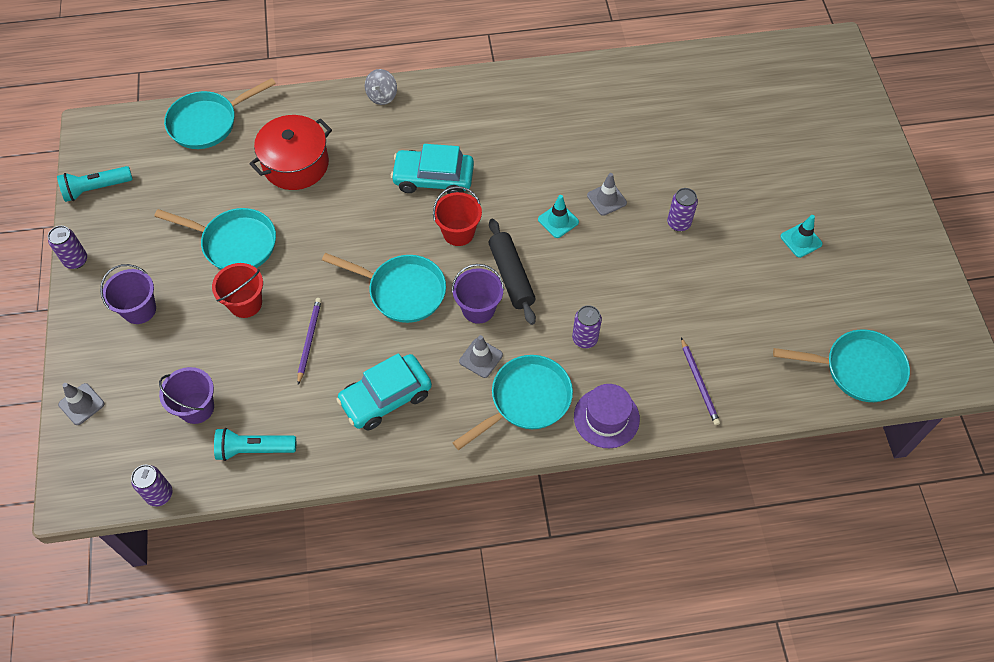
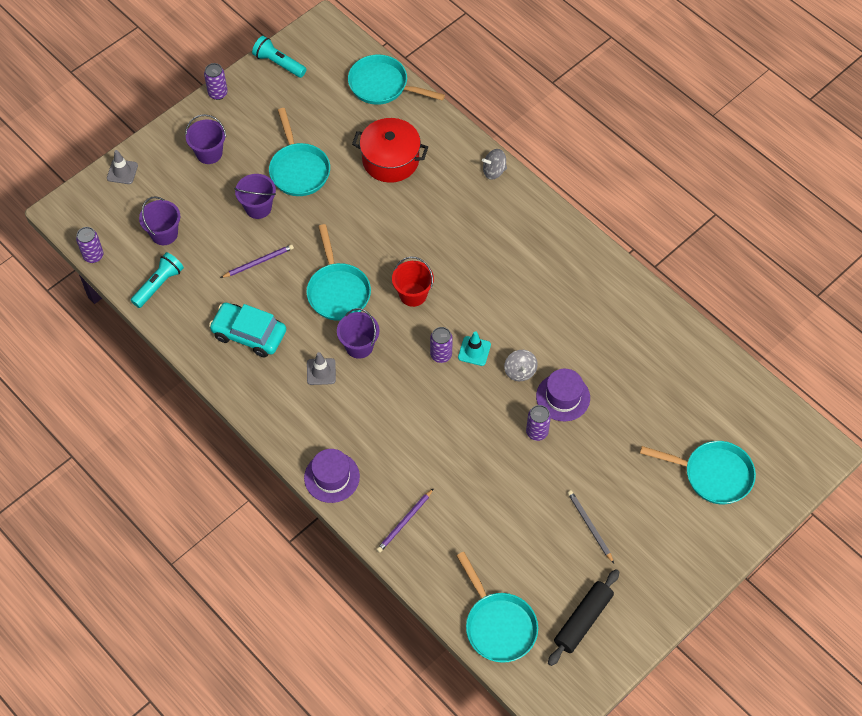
camera: 55 degrees right, 0 degrees up
red bucket [212,263,263,318] -> purple bucket [234,174,276,219]
turquoise flashlight [214,428,296,461] -> turquoise flashlight turned 75 degrees clockwise [131,252,184,308]
turquoise car [391,144,474,194] -> none
turquoise pan [452,355,573,450] -> turquoise pan moved to [640,441,756,504]
black rolling pin [489,219,536,325] -> black rolling pin moved to [548,569,619,666]
purple can [572,305,602,348] -> purple can moved to [430,327,453,363]
grey traffic cone [587,173,627,216] -> grey spinning top [504,350,538,381]
turquoise traffic cone [780,215,823,258] -> grey pencil [568,490,614,563]
none -> purple hat [536,369,590,421]

